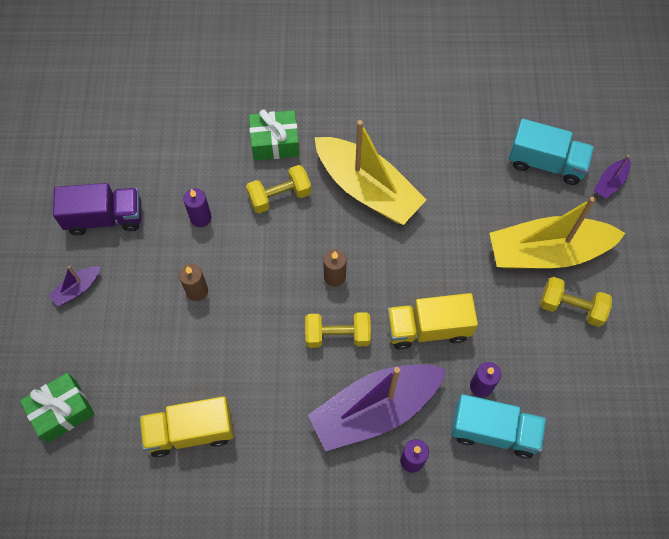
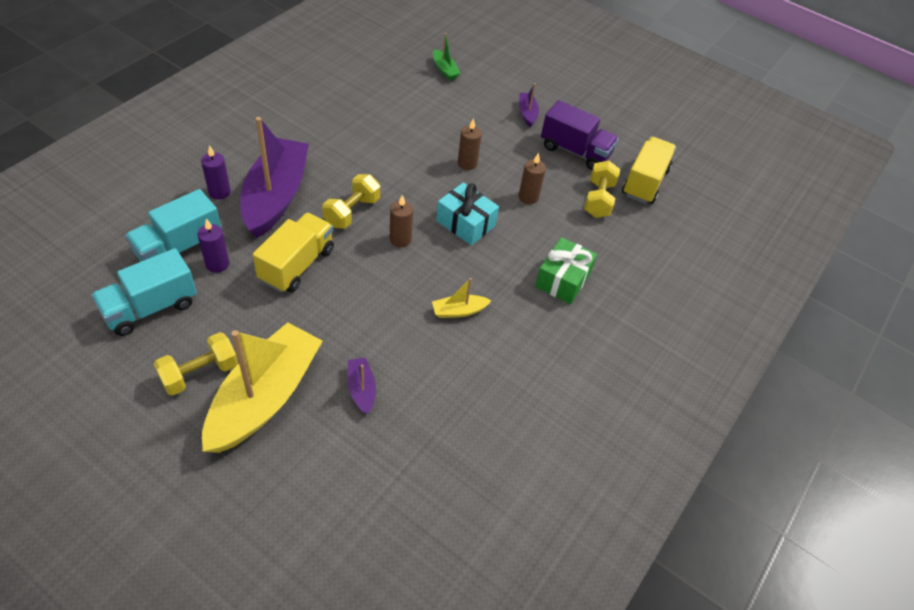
camera: 120 degrees right, 15 degrees down
green gift [20,373,95,443] -> green boat [433,33,461,80]
purple truck [53,183,141,235] -> purple truck turned 90 degrees counterclockwise [541,100,619,170]
yellow truck [140,396,234,457] -> yellow truck moved to [622,137,676,204]
purple candle [183,188,212,227] -> brown candle [519,153,546,204]
yellow dumbbell [246,165,312,214] -> yellow dumbbell moved to [584,161,620,218]
yellow boat [315,120,426,225] -> yellow boat [432,278,492,318], size x0.42
turquoise truck [509,119,594,185] -> turquoise truck moved to [91,248,197,336]
purple boat [594,155,631,199] -> purple boat moved to [348,357,376,415]
none -> turquoise gift [436,182,499,245]

